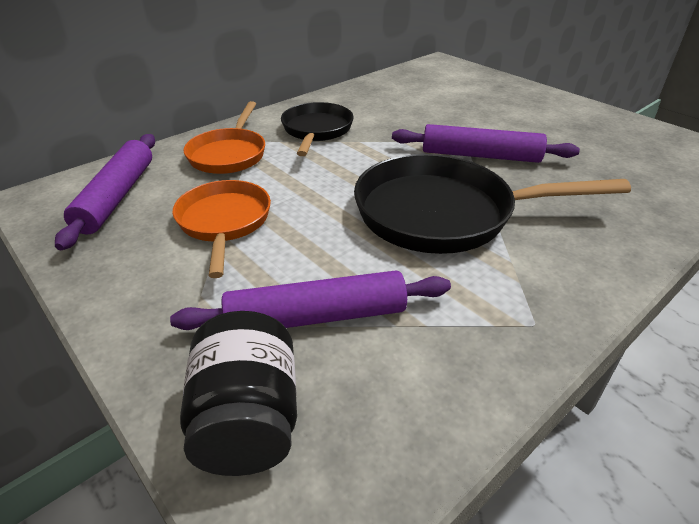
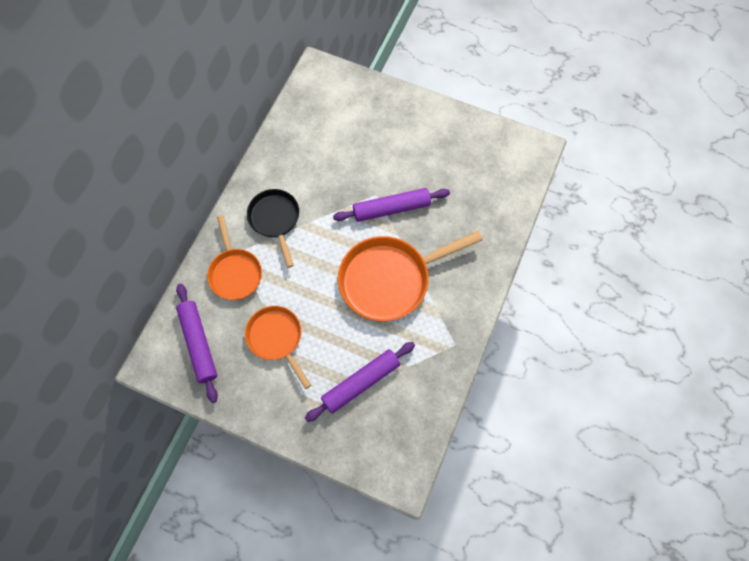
camera: 25 degrees left, 30 degrees up
black jar [180,311,297,476] -> none
black pan [354,154,631,254] -> orange pan [338,231,483,321]

